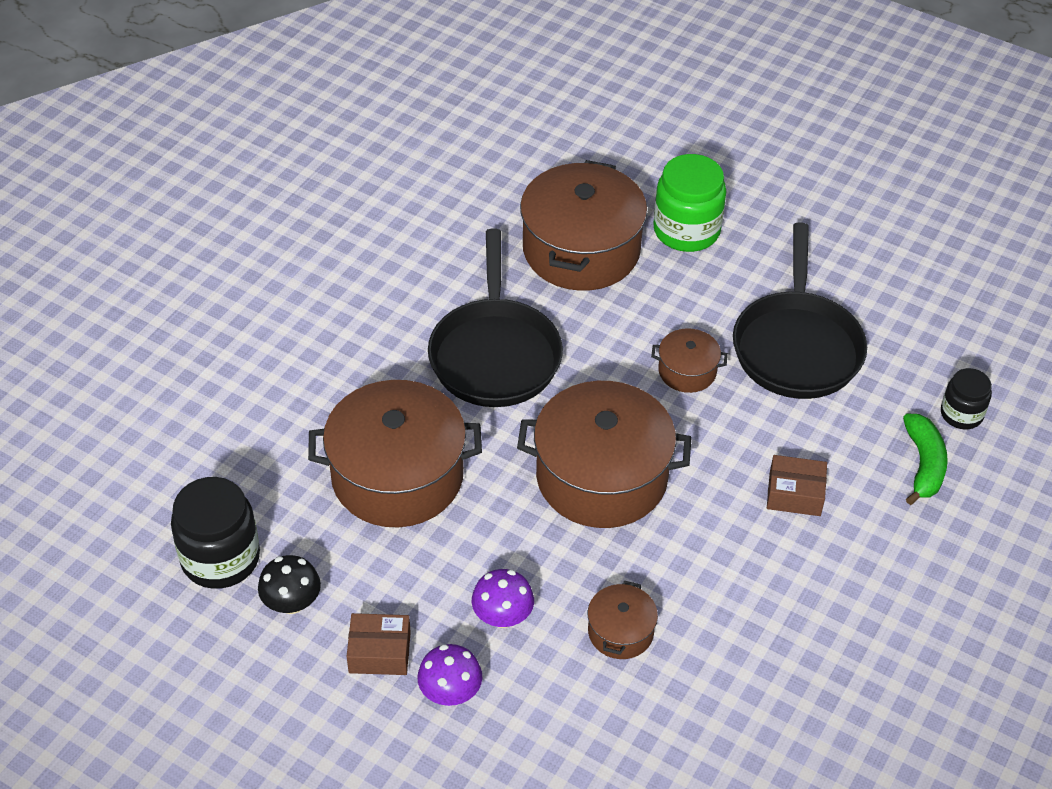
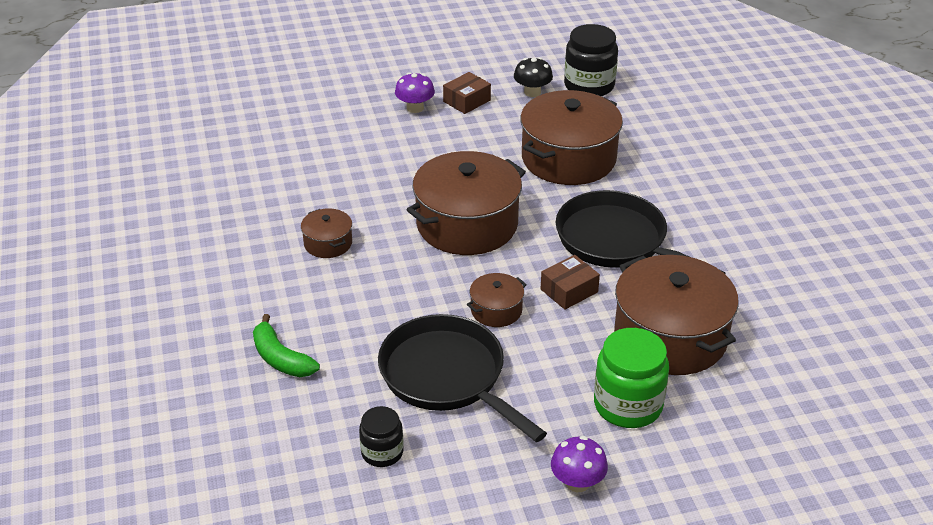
camera: 135 degrees right, 10 degrees down
purple mushroom [472,569,534,628] -> purple mushroom moved to [551,436,608,492]
brown pot [587,580,658,659] -> brown pot moved to [301,209,352,258]
brown box [767,455,827,516] -> brown box moved to [541,255,600,310]
black jar [941,368,992,429] -> black jar moved to [359,406,404,467]

